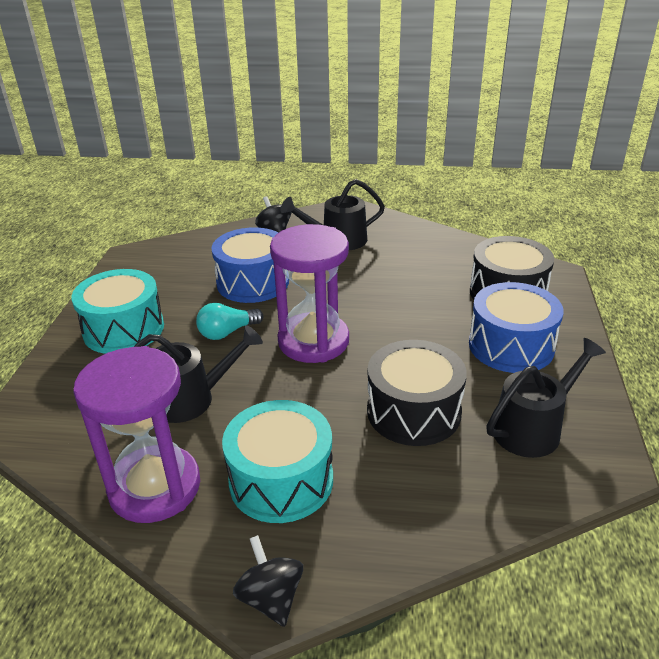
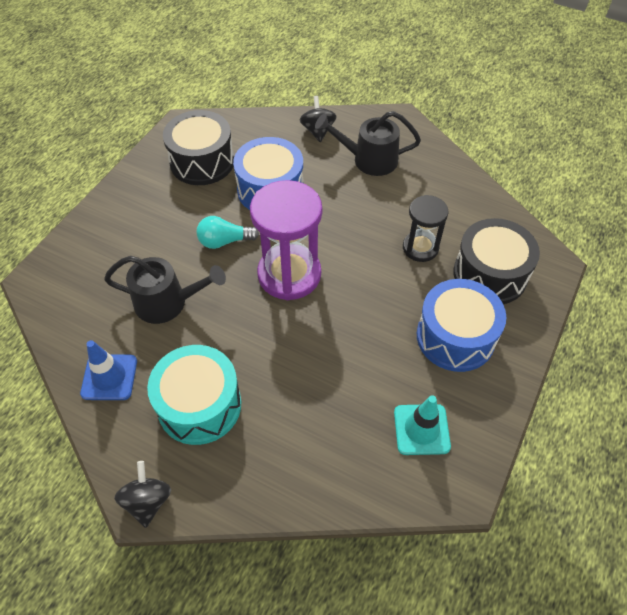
camera: 20 degrees right, 20 degrees up
turquoise drum [71,269,164,354] -> none
purple hourglass [73,346,200,523] -> blue traffic cone [80,340,137,400]
black drum [367,340,467,446] -> black drum moved to [163,110,234,185]
black watering can [486,338,606,458] -> turquoise traffic cone [394,395,451,455]
none -> black hourglass [403,195,448,262]

